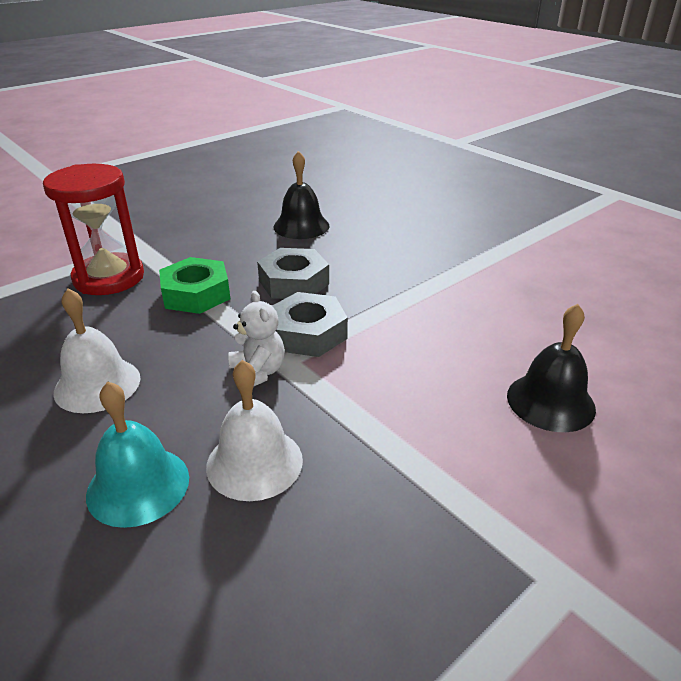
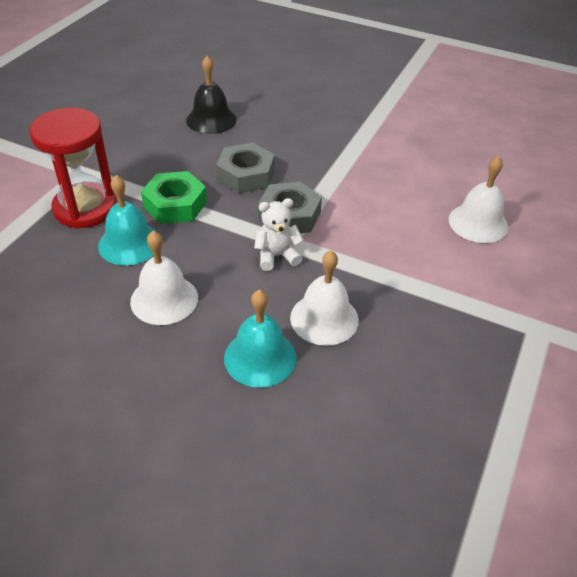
camera: 25 degrees left, 10 degrees up
white teddy bear [228,291,285,386] -> white teddy bear turned 60 degrees counterclockwise [254,198,303,271]
black bell [507,304,596,432] -> white bell [449,156,508,243]
none -> turquoise bell [98,175,157,266]

